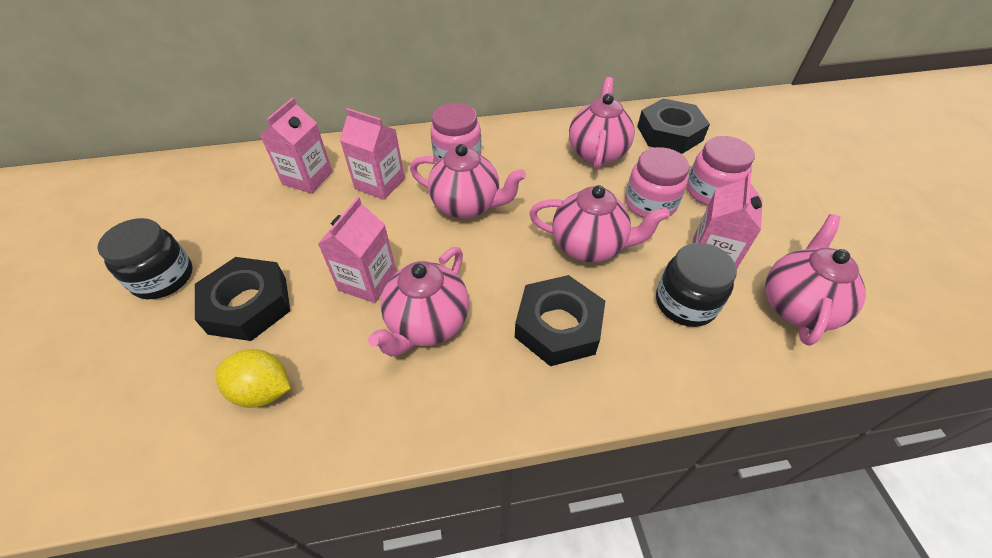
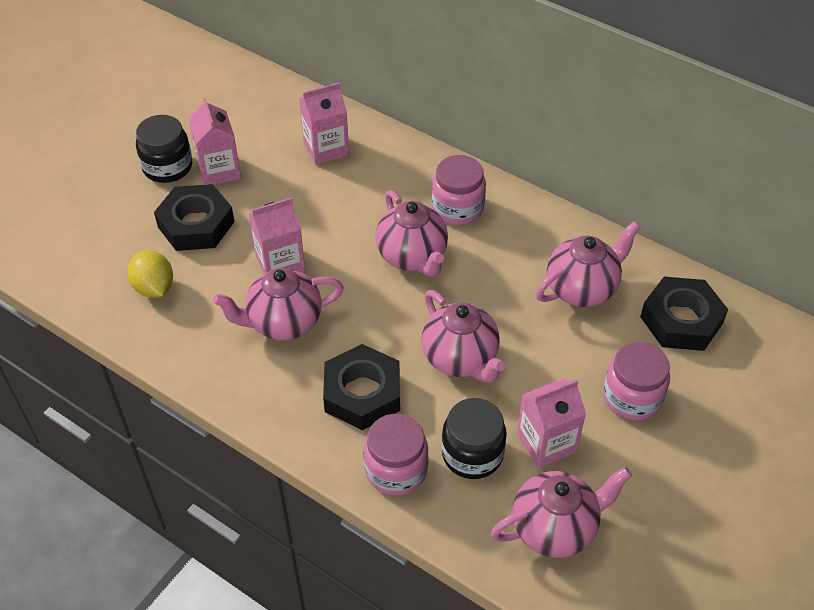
camera: 45 degrees right, 0 degrees up
pink carton [340,108,405,200] -> pink carton moved to [189,98,241,185]
pink jar [625,147,689,218] -> pink jar moved to [364,414,429,496]

